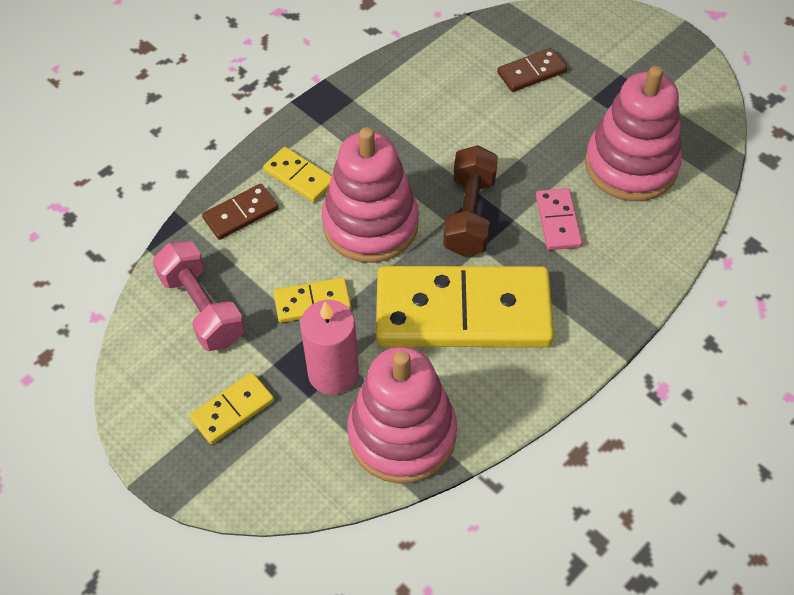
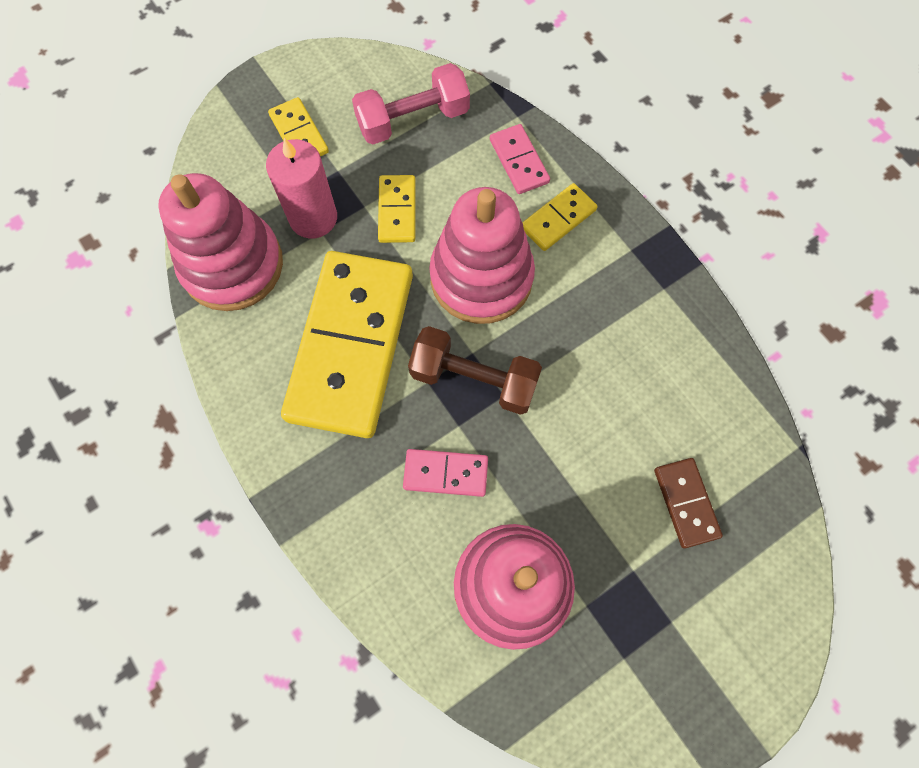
camera: 100 degrees right, 15 degrees up
brown domino [202,184,278,240] -> pink domino [490,124,550,194]

